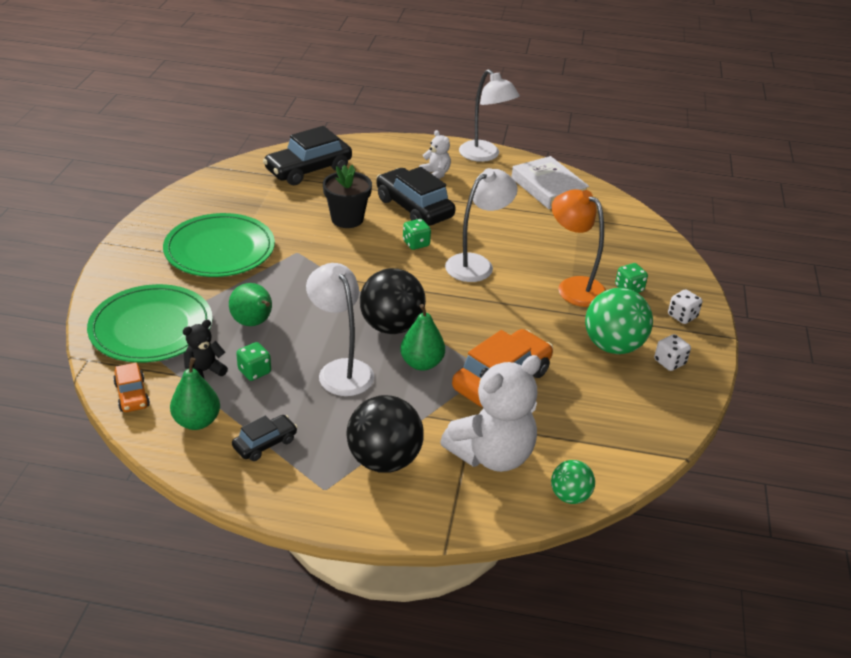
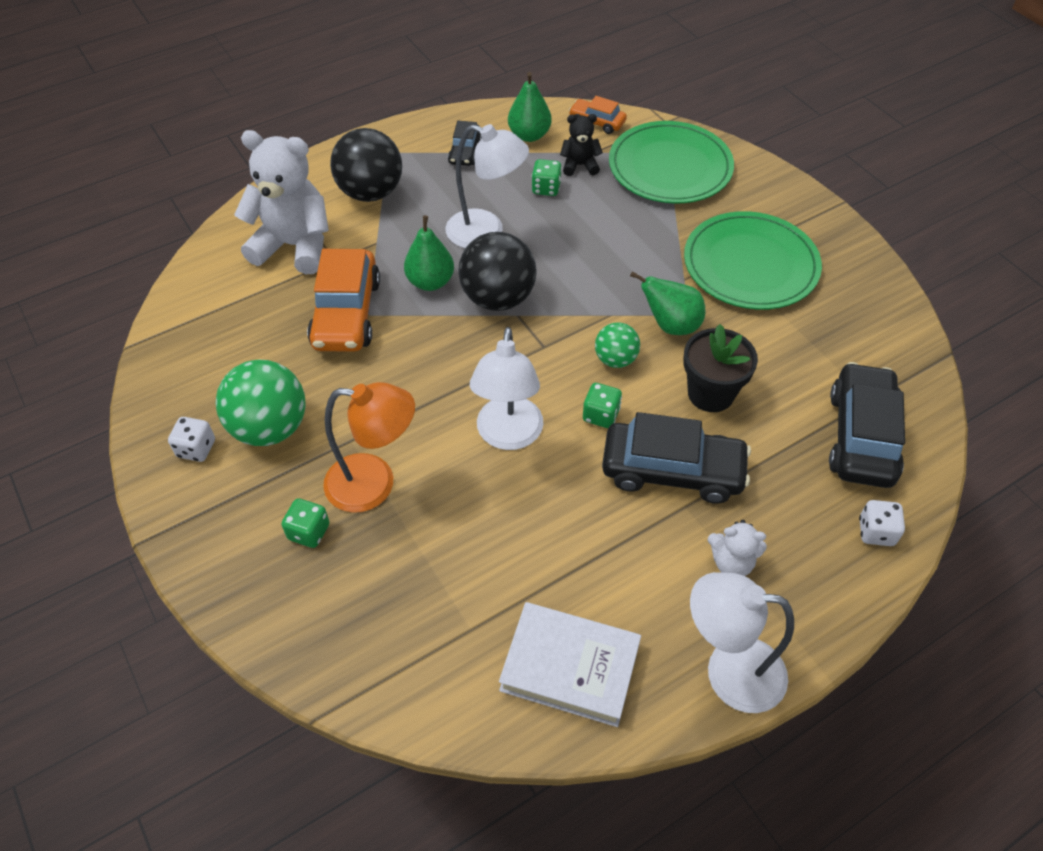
camera: 140 degrees right, 15 degrees up
black teddy bear [183,320,228,378] -> black teddy bear turned 105 degrees counterclockwise [560,114,603,176]
green pear [229,283,272,326] -> green pear moved to [630,271,705,335]
white teddy bear [440,355,541,472] -> white teddy bear turned 90 degrees clockwise [234,130,329,274]
green ball [551,460,595,504] -> green ball moved to [595,322,640,368]
white dice [668,289,702,324] -> white dice moved to [859,500,905,546]

